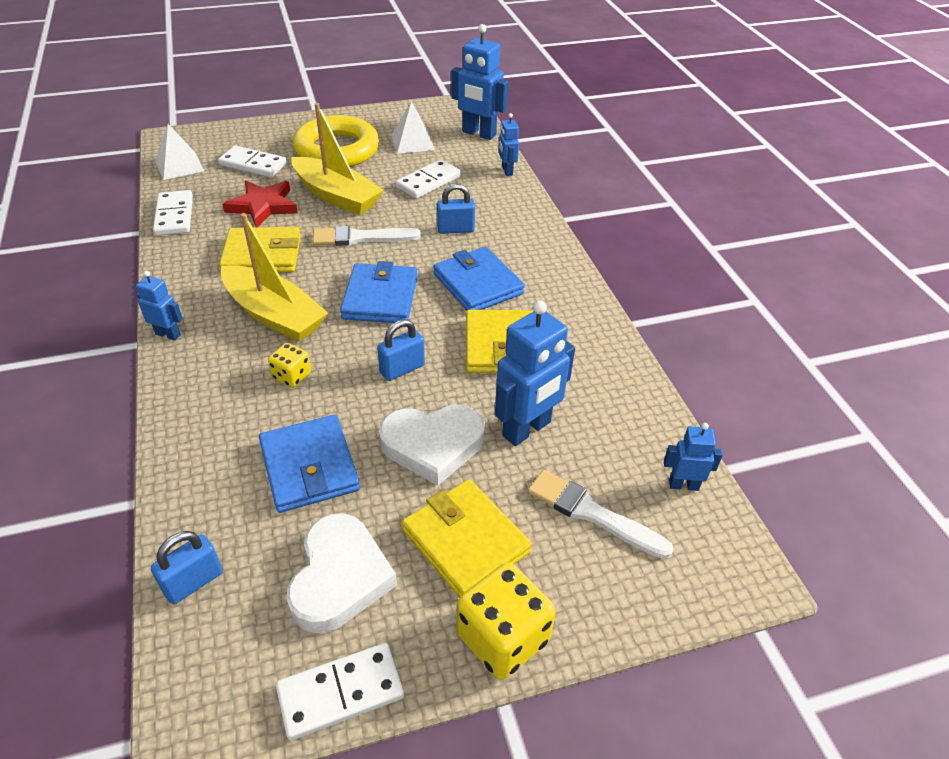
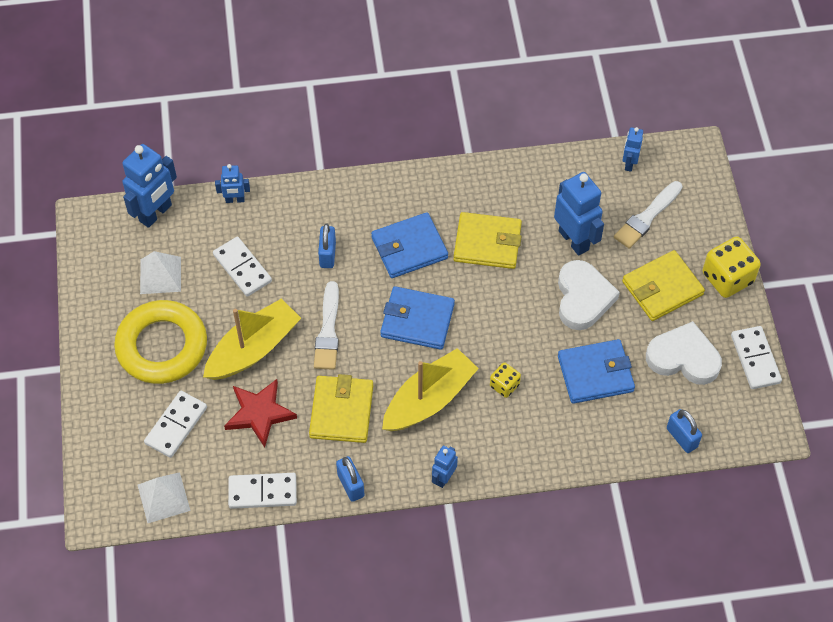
camera: 80 degrees left, 15 degrees up
blue padlock [377,319,425,381] -> blue padlock moved to [336,456,365,502]

